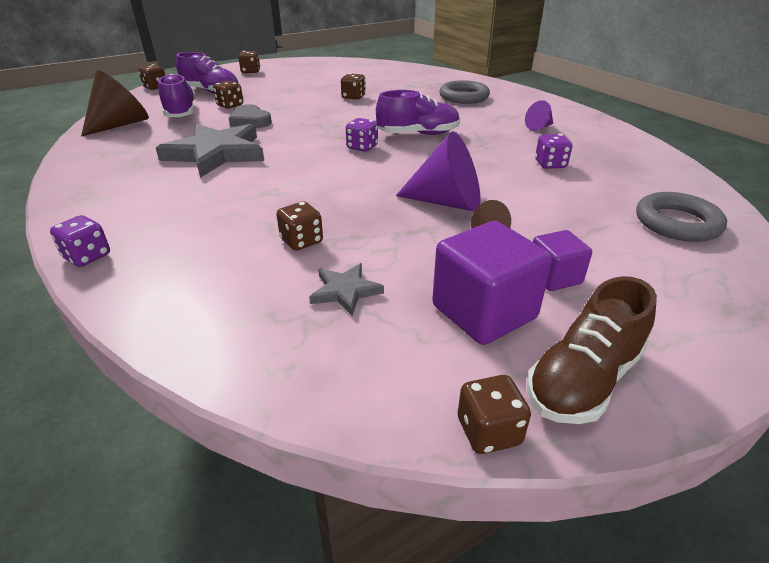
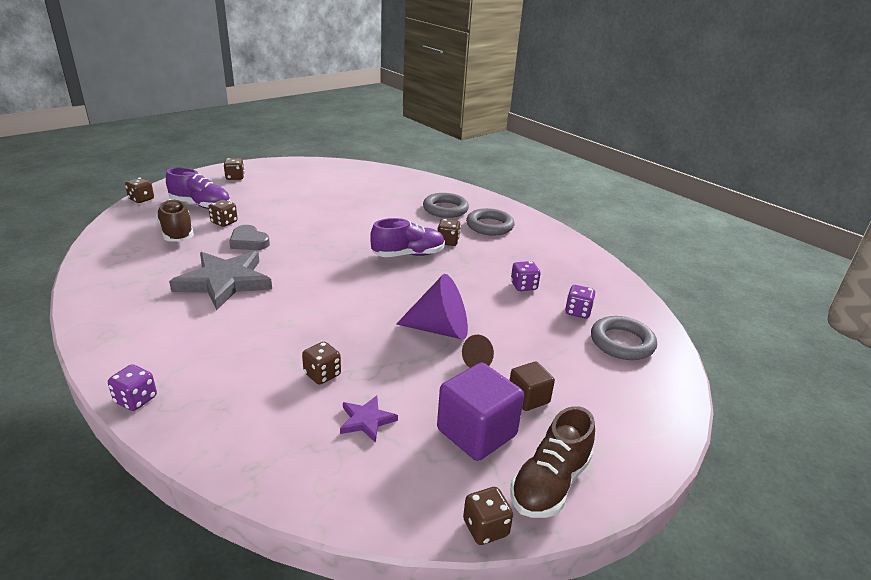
camera: 10 degrees left, 5 degrees down
brown cone [81,70,149,137] -> none
purple shoe [158,74,195,117] -> brown shoe [156,199,194,242]
grey star [309,263,384,316] -> purple star [340,395,398,443]
brown dice [341,73,366,100] -> brown dice moved to [437,219,461,246]
purple dice [346,118,378,152] -> purple dice moved to [565,285,596,318]
purple cone [525,100,553,131] -> none
purple cube [533,230,592,291] -> brown cube [510,362,555,411]
none -> grey ring [466,208,514,235]

